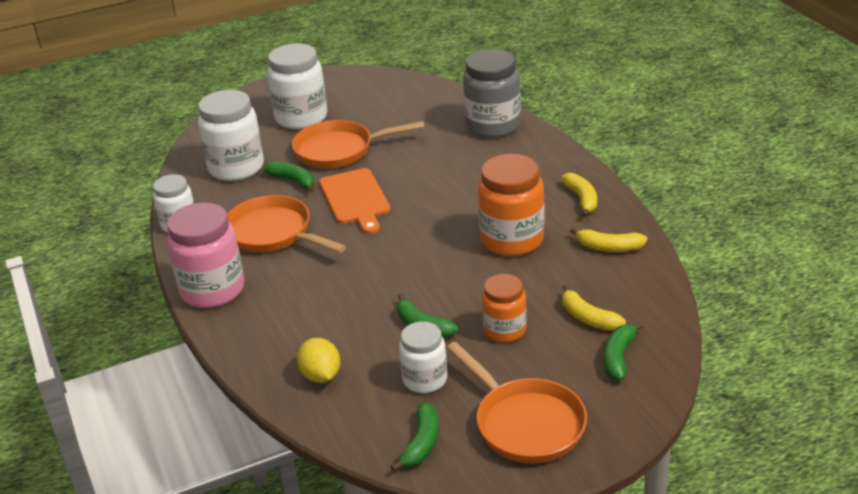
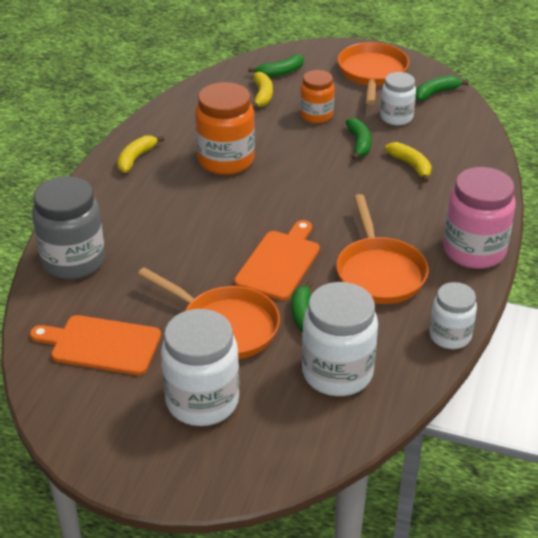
camera: 140 degrees left, 5 degrees up
yellow lemon [297,338,340,383] -> none
yellow banana [570,227,647,252] -> yellow banana moved to [385,142,432,182]
none -> orange cutting board [30,315,161,375]

